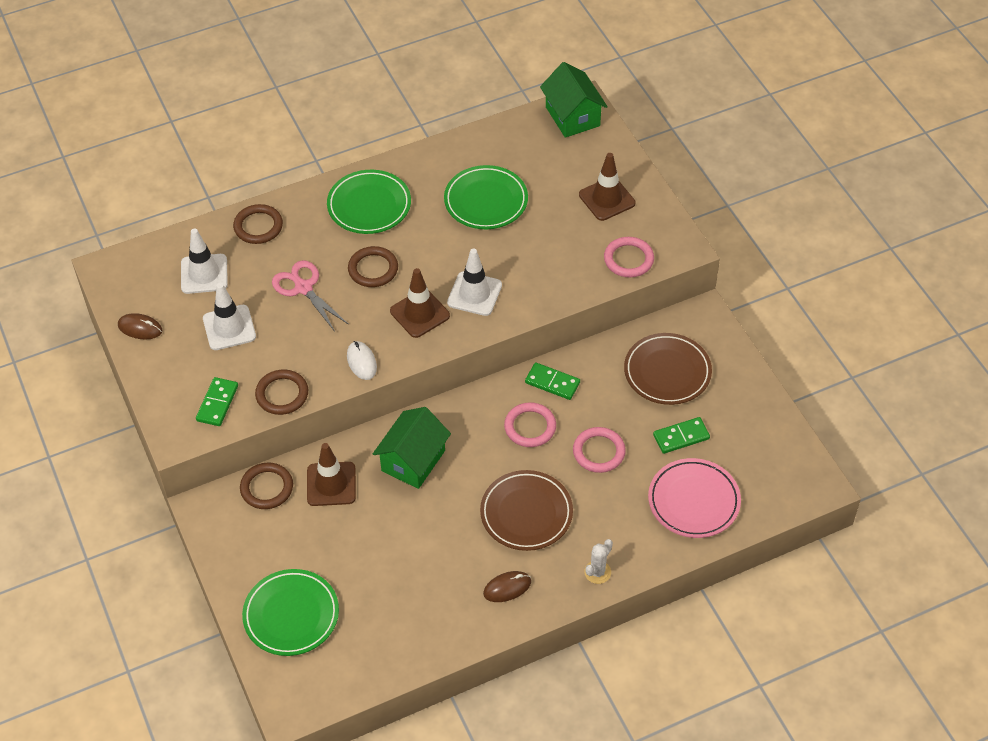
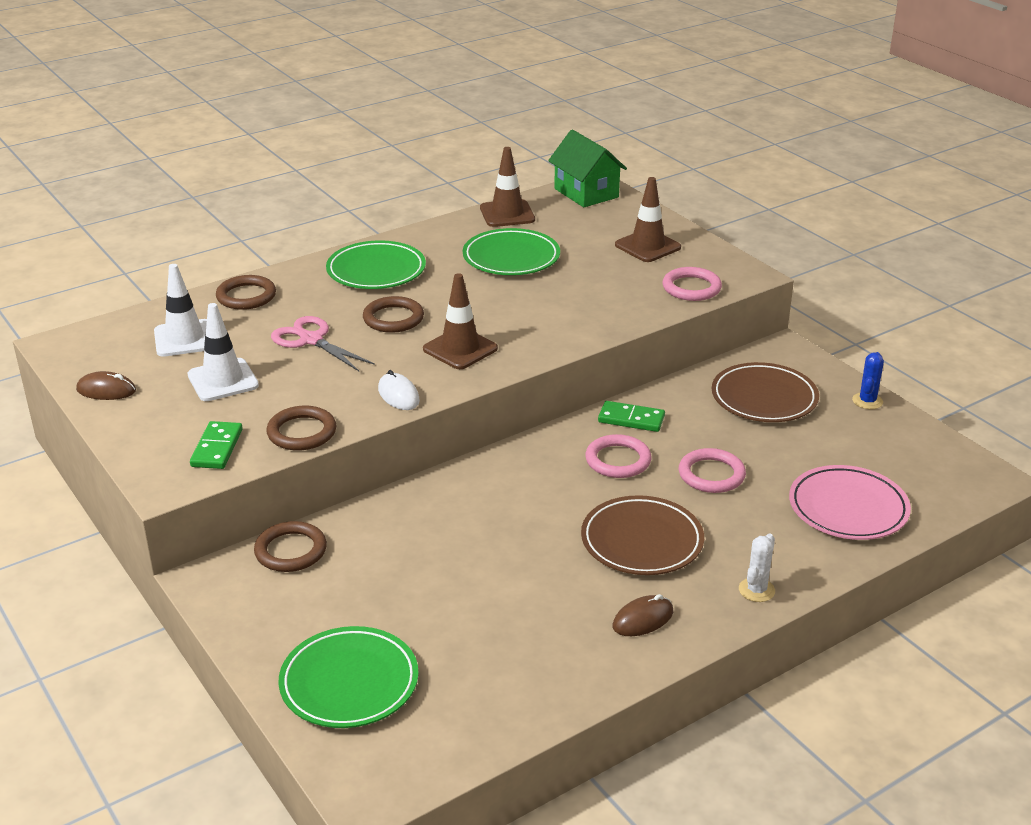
camera: 10 degrees left, 20 degrees down
brown traffic cone [307,443,356,506] -> brown traffic cone moved to [480,147,535,227]
green house [373,407,451,489] -> none
white traffic cone [447,248,502,316] -> none
green domino [653,417,710,454] -> none
none -> blue cactus [852,352,884,409]

